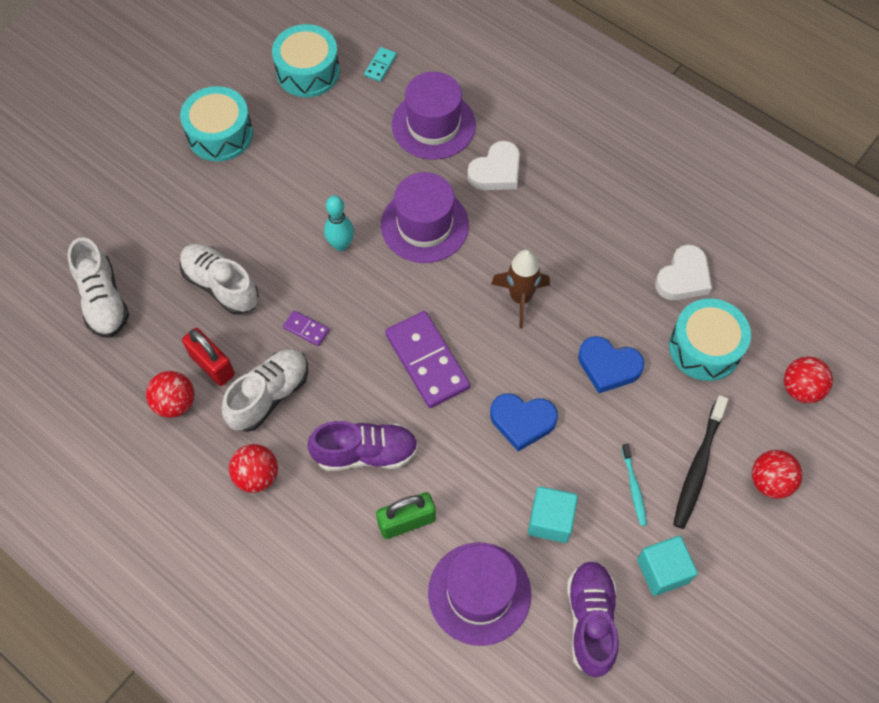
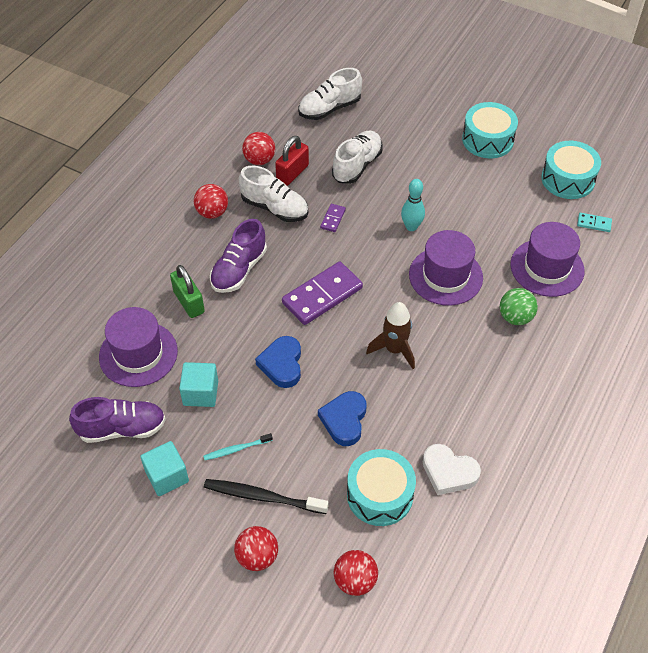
camera: 80 degrees right, 10 degrees down
purple shoe [307,421,418,471] -> purple shoe turned 45 degrees clockwise [210,219,267,293]
white heart [467,141,520,190] -> green ball [500,288,538,325]

